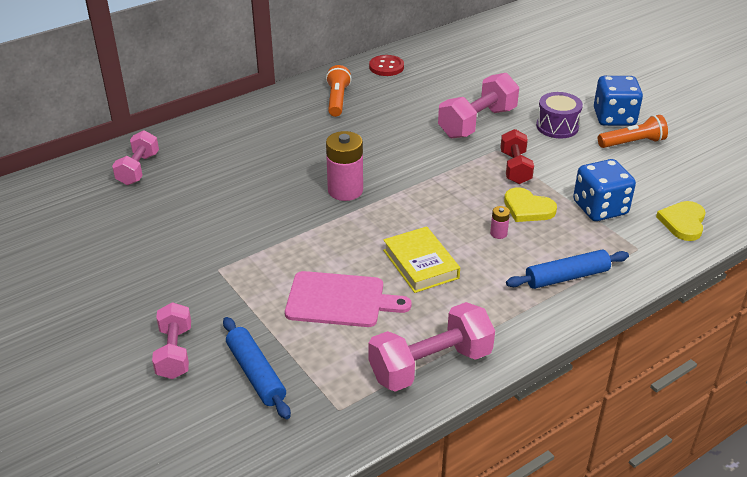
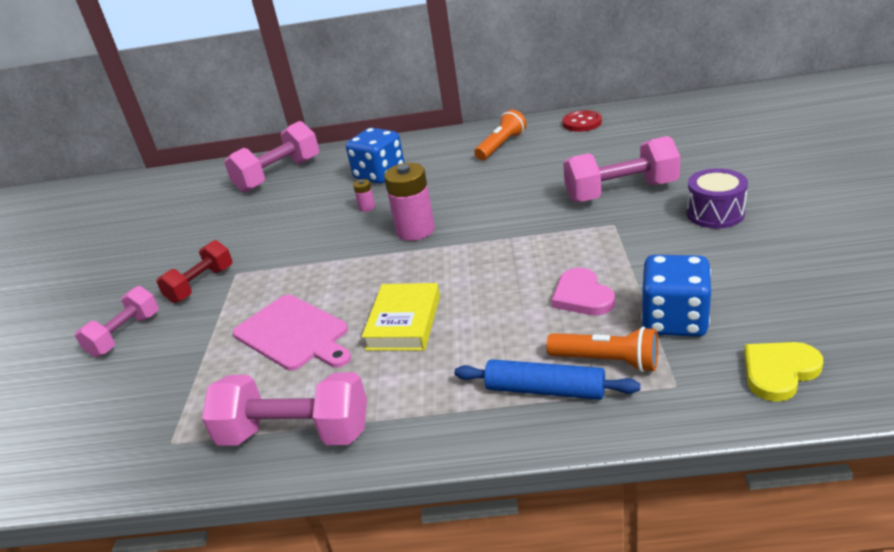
camera: 40 degrees right, 5 degrees down
pink dumbbell [112,130,159,185] -> pink dumbbell [224,121,319,192], size x1.54
blue rolling pin [223,317,291,419] -> none
pink battery [490,206,510,239] -> pink battery moved to [353,179,375,212]
red dumbbell [500,129,534,184] -> red dumbbell moved to [156,240,233,303]
yellow heart [504,188,557,222] -> pink heart [551,268,615,315]
blue dice [594,76,643,126] -> blue dice moved to [346,128,405,184]
orange flashlight [598,115,668,148] -> orange flashlight moved to [546,327,658,372]

